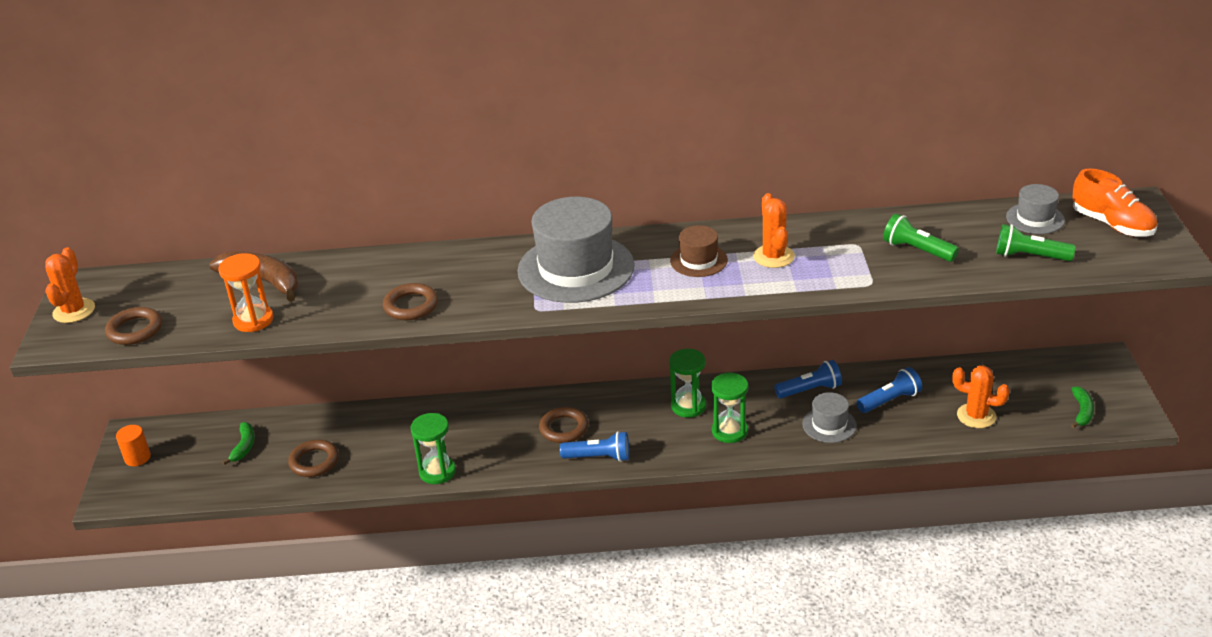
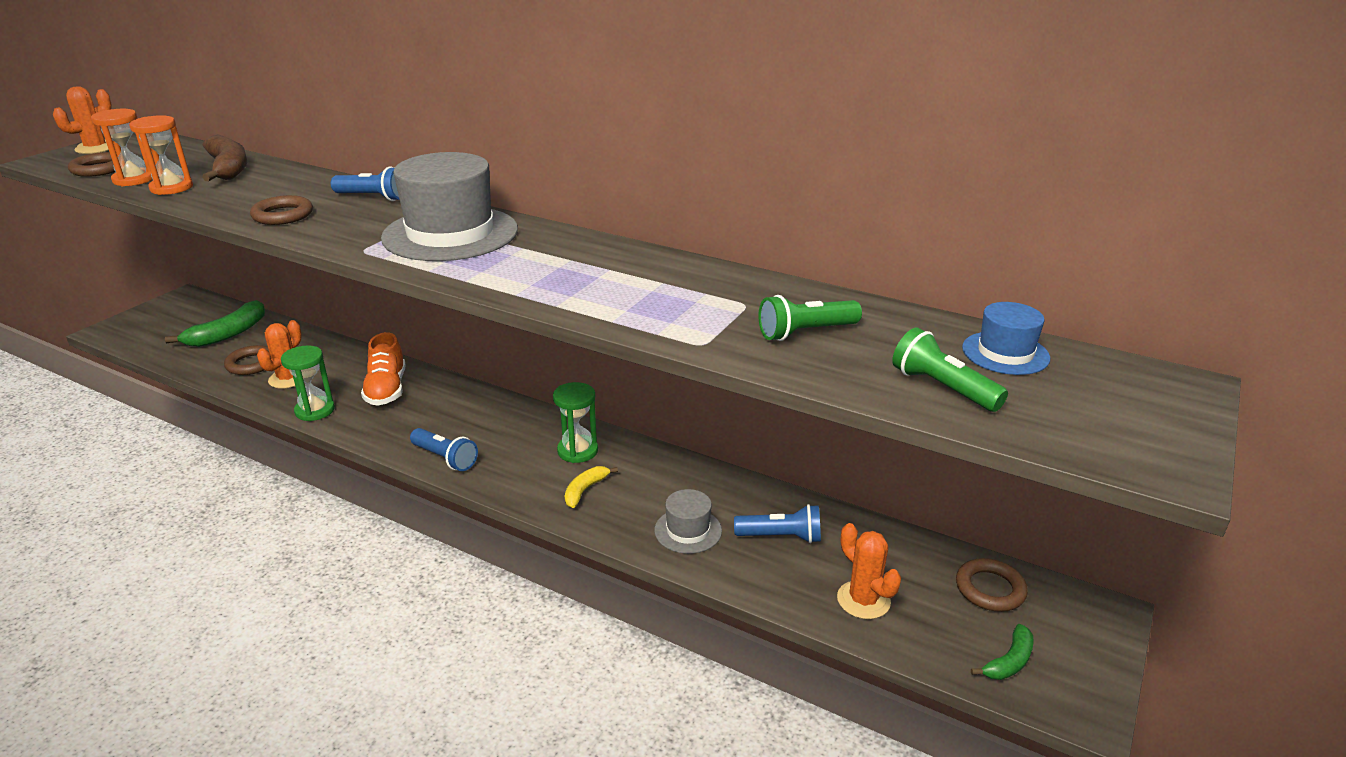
camera: 30 degrees right, 5 degrees down
orange cylinder [116,425,151,466] -> none
green banana [222,422,255,465] -> green banana [165,300,265,347], size x1.78
brown ring [539,407,588,443] -> brown ring moved to [956,558,1028,612]
brown hat [670,225,728,277] -> none
green hourglass [711,372,748,443] -> yellow banana [565,466,618,508]
orange cactus [753,193,795,268] -> orange cactus moved to [257,320,302,389]
blue flashlight [774,360,842,398] -> blue flashlight moved to [331,166,400,201]
green flashlight [883,214,959,262] -> green flashlight turned 90 degrees counterclockwise [758,295,862,341]
grey hat [1006,184,1065,234] -> blue hat [962,302,1050,375]
orange shoe [1072,169,1157,237] -> orange shoe moved to [361,332,406,406]
none -> orange hourglass [91,109,153,186]

